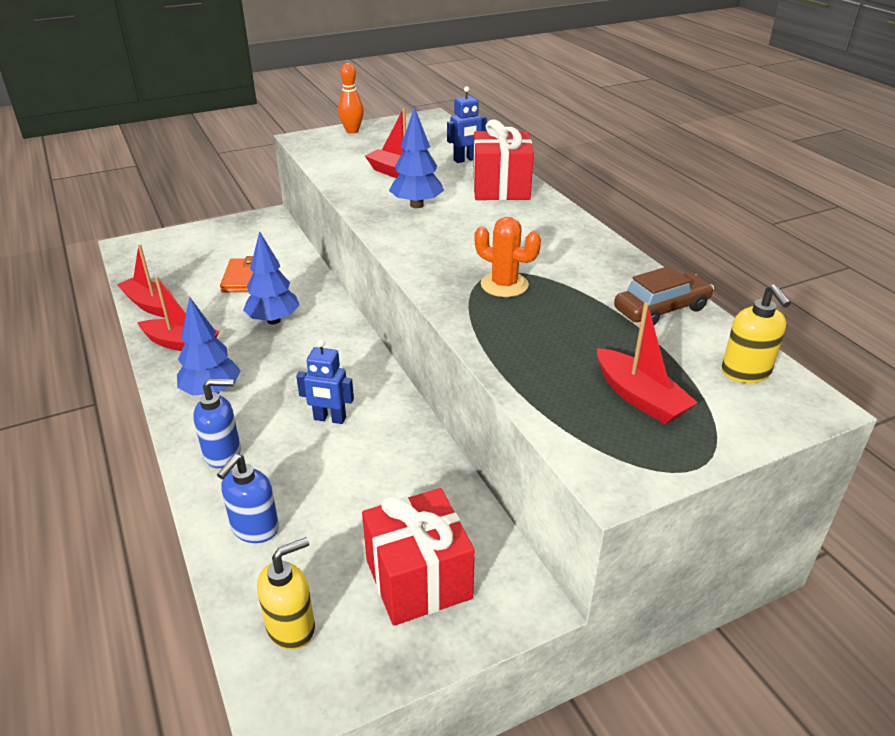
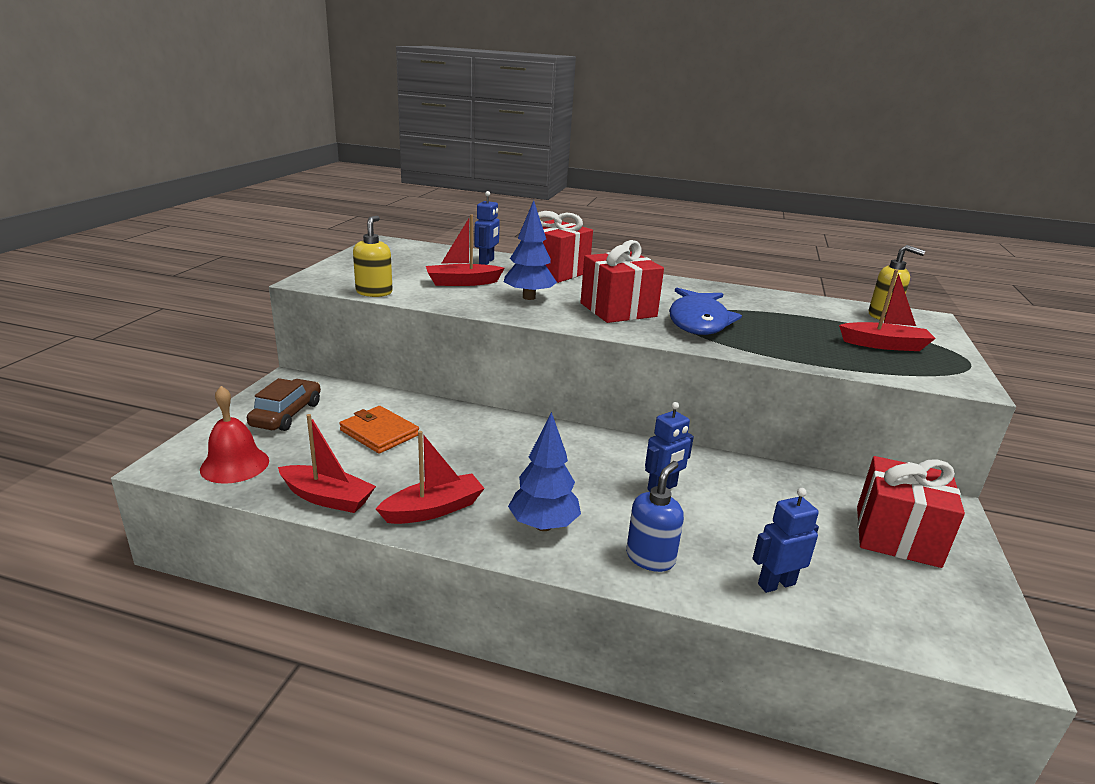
camera: 50 degrees left, 10 degrees down
red boat [117,245,173,318] -> red boat turned 150 degrees counterclockwise [278,414,376,513]
blue soap dispenser [217,454,279,543] -> blue robot [752,488,819,593]
blue tree [243,231,300,324] -> none
yellow soap dispenser [257,537,315,650] -> yellow soap dispenser moved to [353,216,393,297]
orange bowling pin [338,63,364,133] -> none
orange cactus [475,217,541,297] -> blue fish [669,288,742,335]
brown car [614,266,714,325] -> brown car moved to [247,378,321,431]
none -> red bell [200,386,269,484]
none -> red gift [581,240,664,323]

